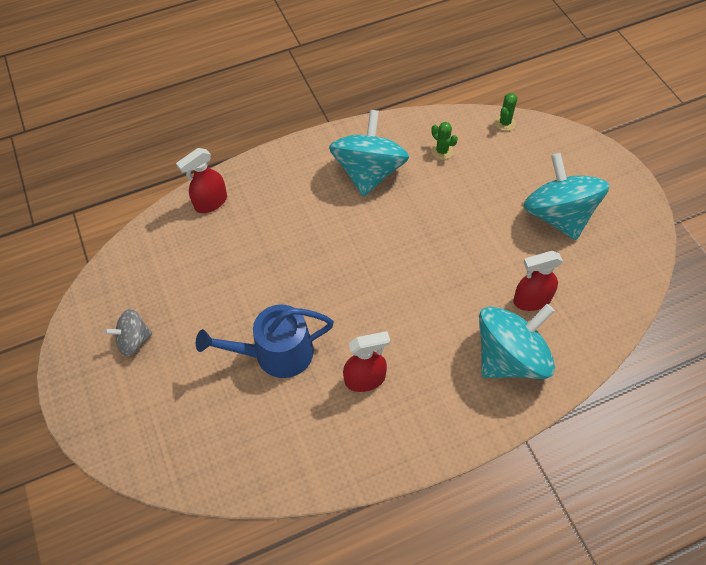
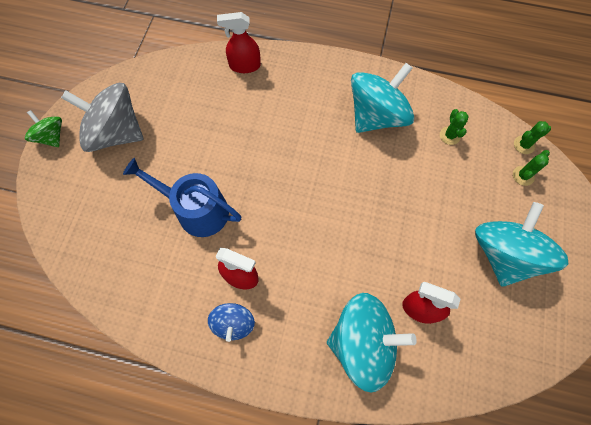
camera: 35 degrees right, 10 degrees up
grey spinning top [105,309,152,356] -> grey spinning top [61,83,144,152], size x1.92
none -> green spinning top [25,110,62,147]
none -> blue spinning top [208,303,255,342]
none -> green cactus [513,150,550,186]

